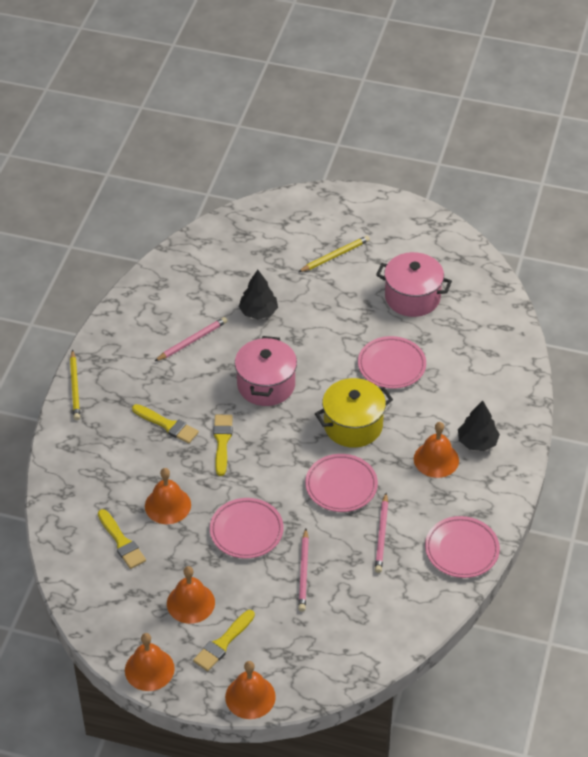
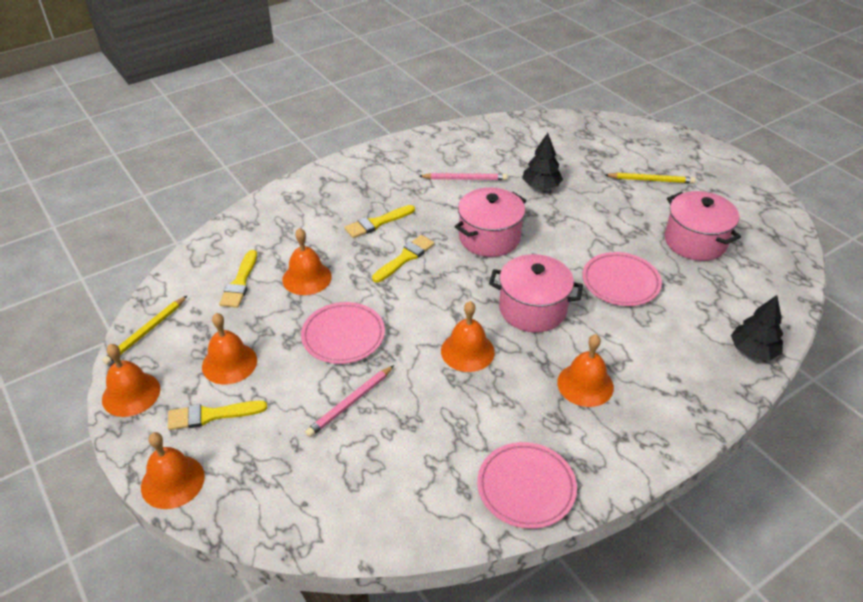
camera: 40 degrees right, 5 degrees down
yellow pencil [70,350,80,420] -> yellow pencil moved to [102,296,187,365]
yellow brush [132,404,199,444] -> yellow brush turned 75 degrees clockwise [344,205,415,238]
pink plate [305,454,378,512] -> orange bell [441,301,495,372]
yellow pot [315,378,393,448] -> pink pot [489,254,583,333]
pink pencil [375,493,388,573] -> none
black tree [458,400,500,451] -> black tree moved to [731,295,783,360]

